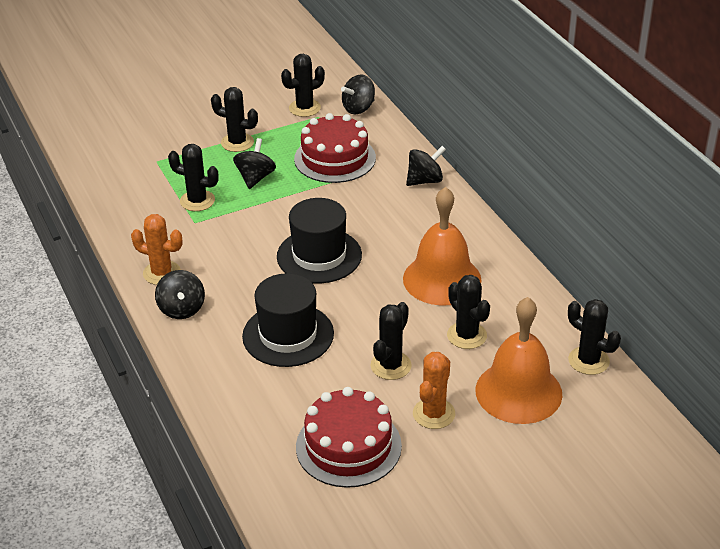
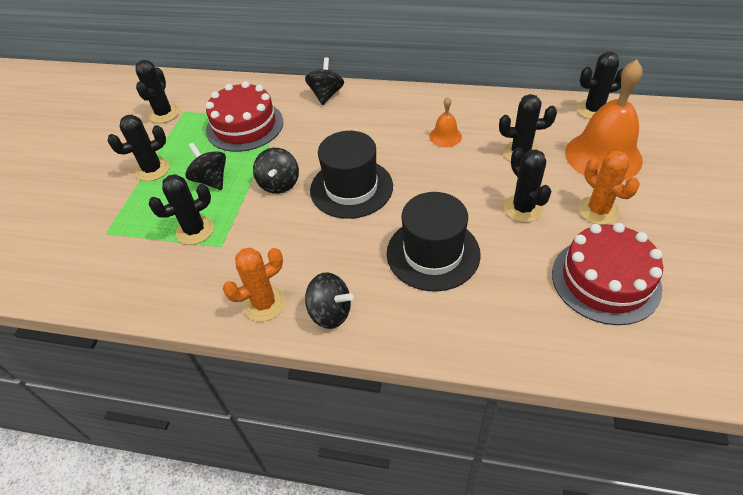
camera: 50 degrees left, 10 degrees up
black spinning top [341,74,375,114] -> black spinning top moved to [253,148,299,194]
orange bell [403,187,481,306] -> orange bell [429,97,462,147], size x0.46

